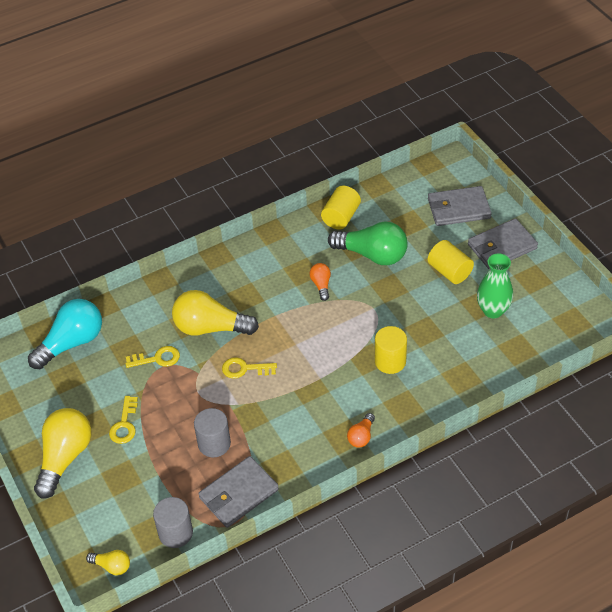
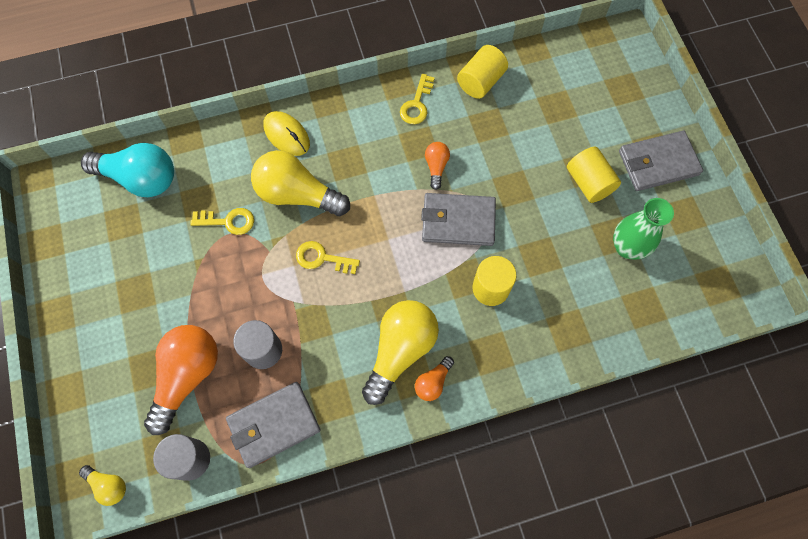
camera: 10 degrees right, 20 degrees up
turquoise light bulb [28,299,102,369] -> turquoise light bulb turned 45 degrees clockwise [81,143,174,197]
yellow light bulb [34,408,92,498] -> yellow light bulb moved to [362,300,439,405]
yellow key [109,396,138,444] -> yellow key moved to [400,74,435,124]
green light bulb [328,222,408,265] -> none
grey wallet [428,186,492,226] -> grey wallet moved to [421,193,496,246]
none -> orange light bulb [144,325,218,435]
none -> yellow mouse [263,111,310,156]

